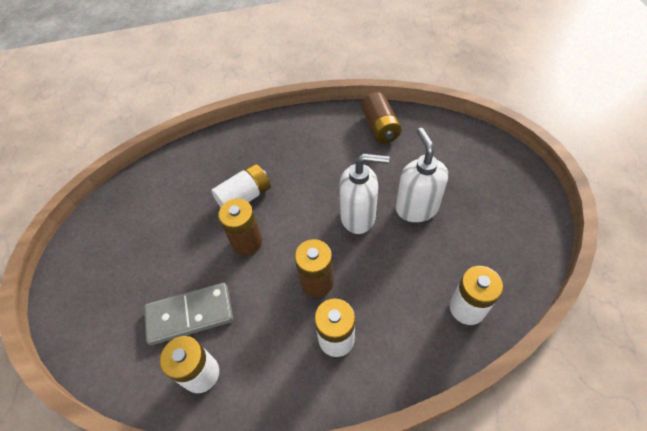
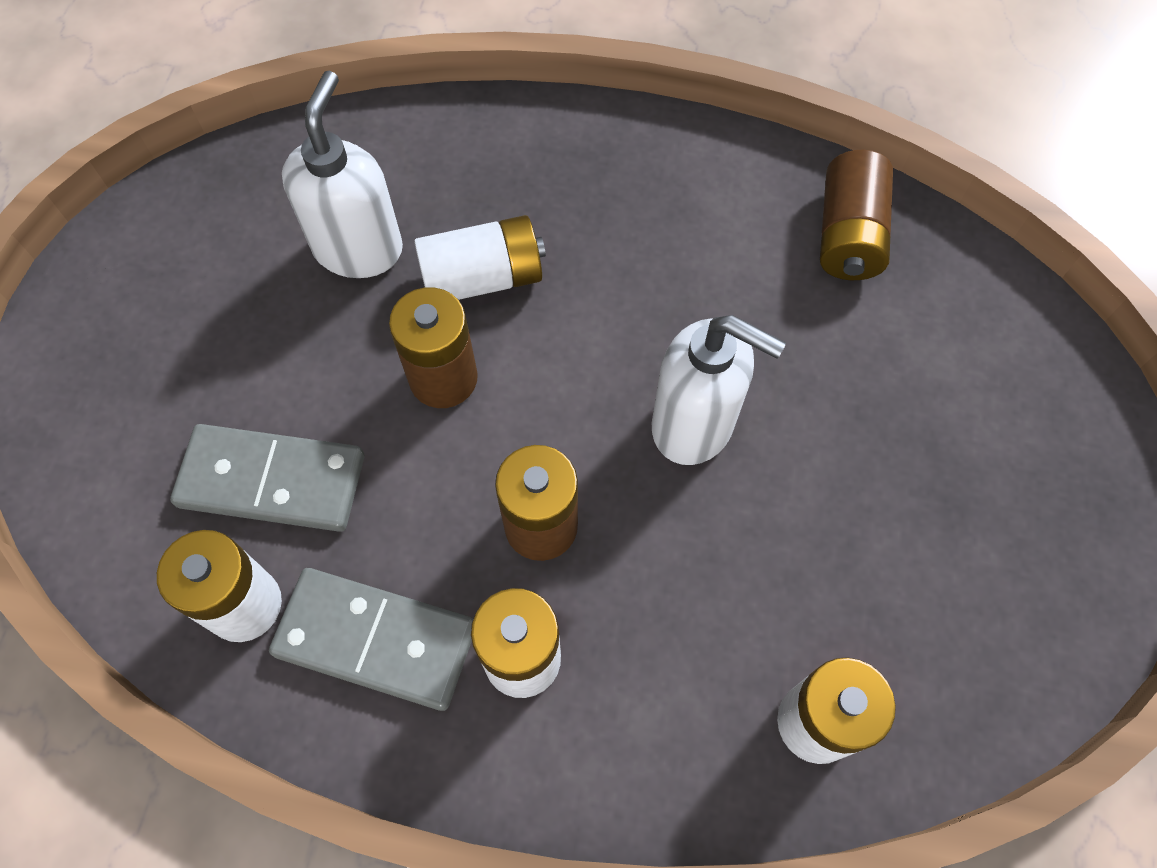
camera: 20 degrees right, 10 degrees up
white soap dispenser [396,128,448,222] -> white soap dispenser moved to [282,71,403,278]
none -> grey domino [269,568,473,711]

